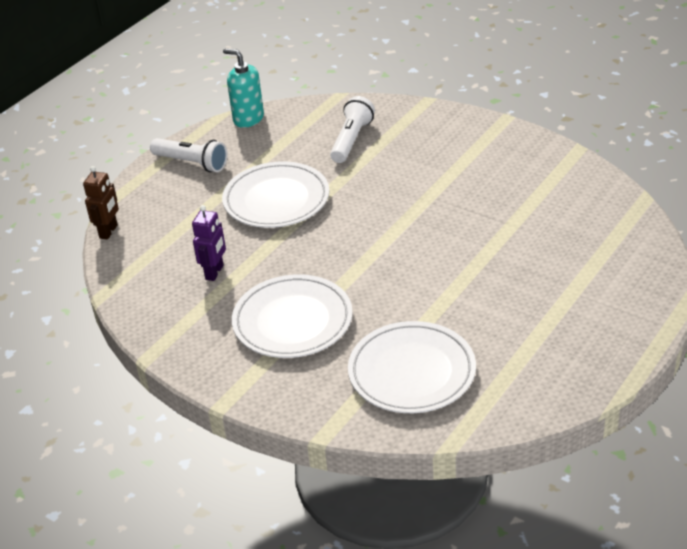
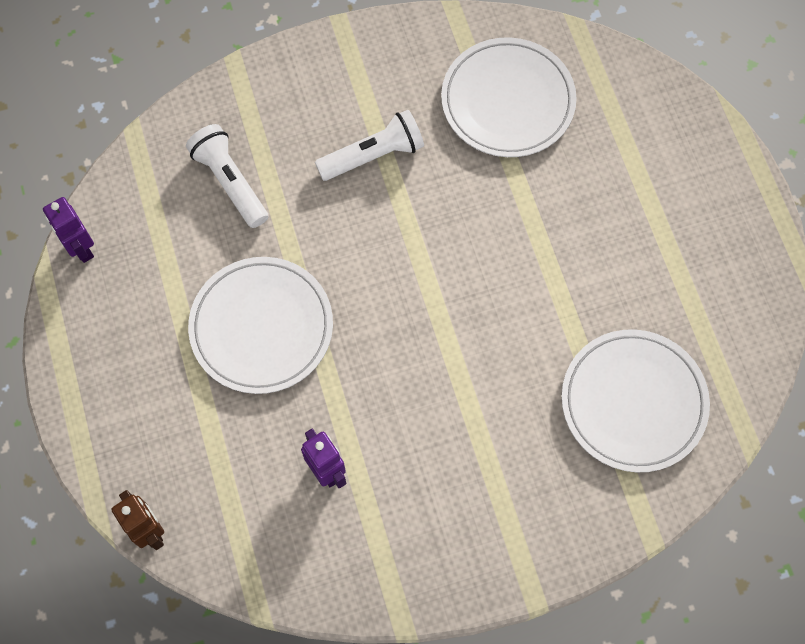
camera: 55 degrees left, 30 degrees up
white flashlight [150,138,227,172] -> white flashlight moved to [315,110,424,181]
turquoise soap dispenser [223,49,264,128] -> purple robot [43,197,94,263]
white plate [232,274,353,358] -> white plate moved to [441,37,577,157]

